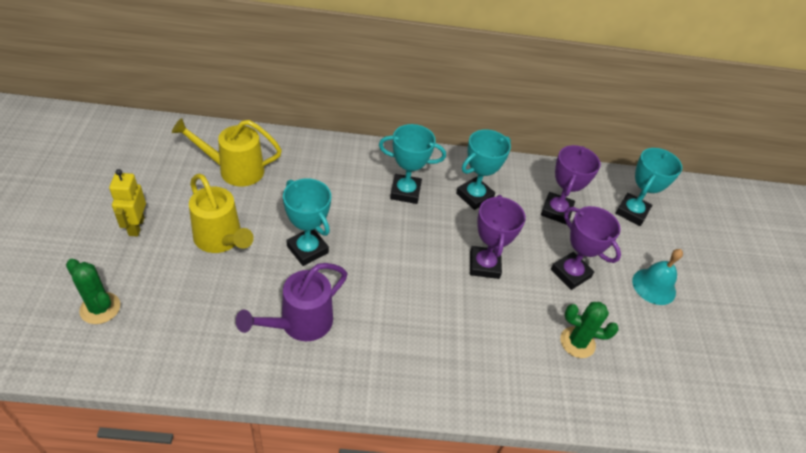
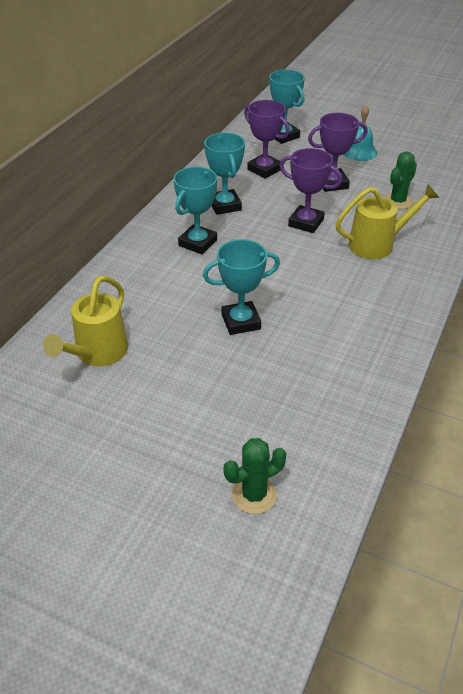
camera: 60 degrees left, 5 degrees down
yellow robot [109,169,146,236] -> none
yellow watering can [189,174,254,253] -> yellow watering can moved to [335,184,439,259]
purple watering can [236,263,347,341] -> none

